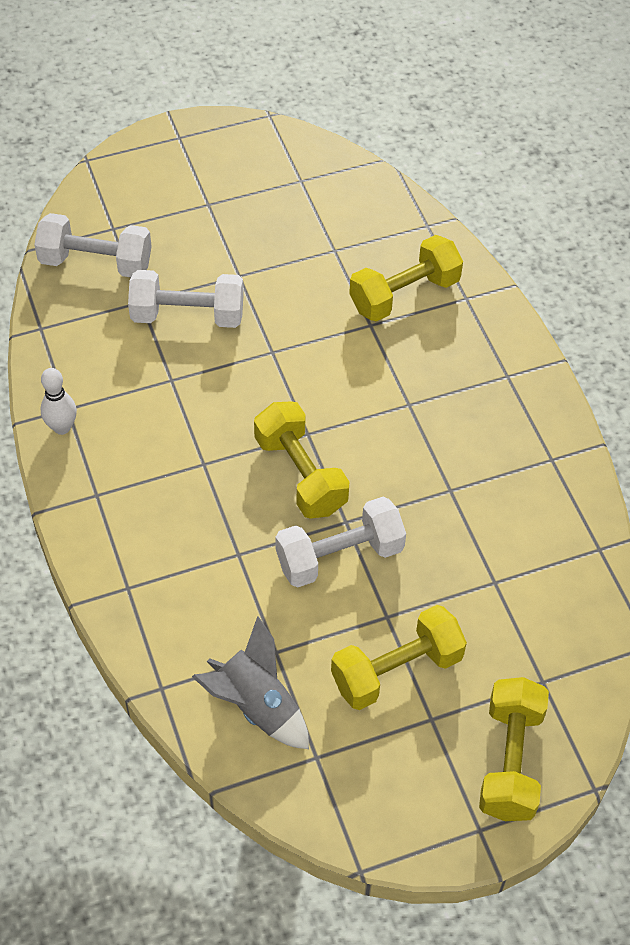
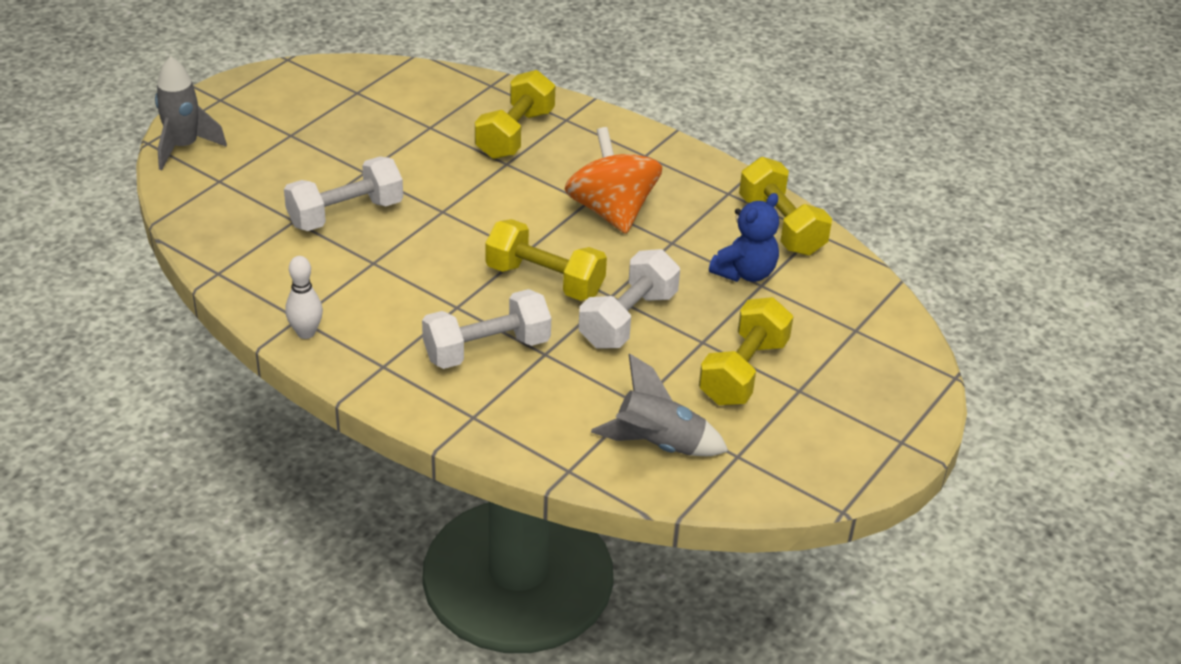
camera: 35 degrees left, 15 degrees down
white dumbbell [34,213,152,277] -> white dumbbell moved to [422,289,551,369]
yellow dumbbell [479,677,549,821] -> yellow dumbbell moved to [739,157,832,256]
none -> grey rocket [155,56,227,170]
none -> orange spinning top [564,127,662,234]
none -> blue teddy bear [709,193,779,282]

